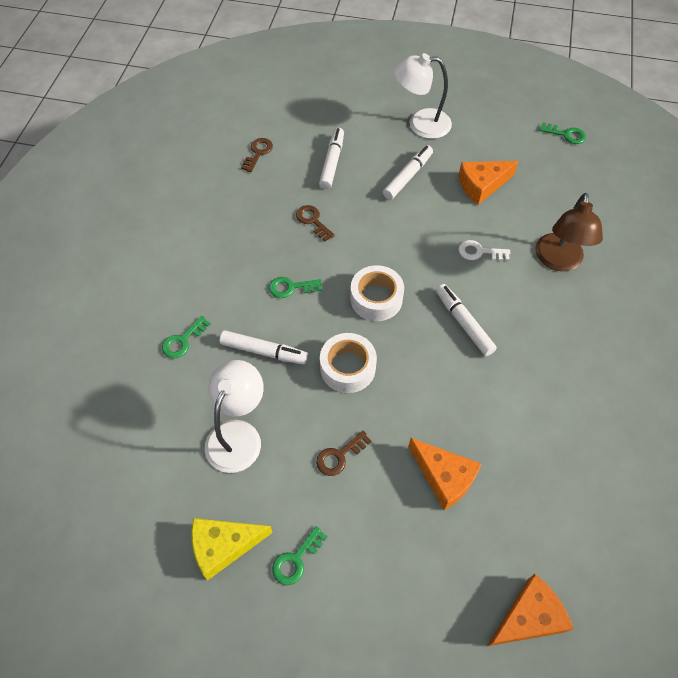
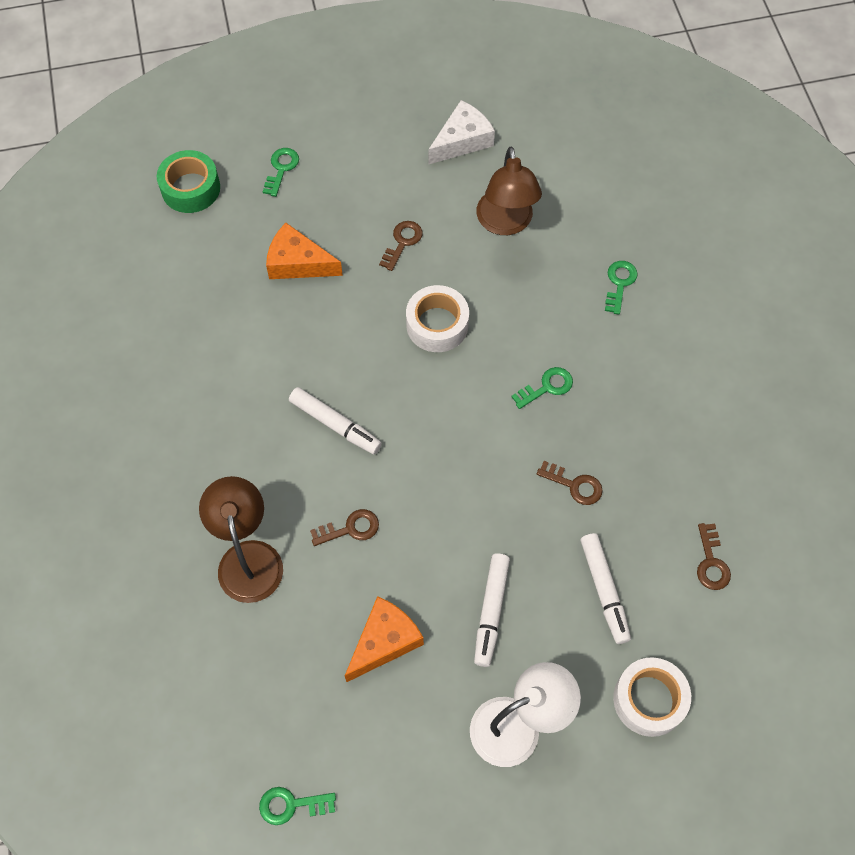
camera: 155 degrees right, 5 degrees up
yellow cheese [192,518,273,580] -> white cheese [428,100,495,165]
white lamp [205,360,264,473] -> brown lamp [476,146,542,235]
white marker [219,330,308,365] -> none
green key [272,526,327,585] -> green key moved to [263,148,299,197]
white tape [350,265,404,321] -> white tape moved to [613,657,691,737]
white key [458,240,510,260] -> brown key [310,509,379,546]
orange cheese [487,574,574,646] -> green tape [157,150,220,213]

